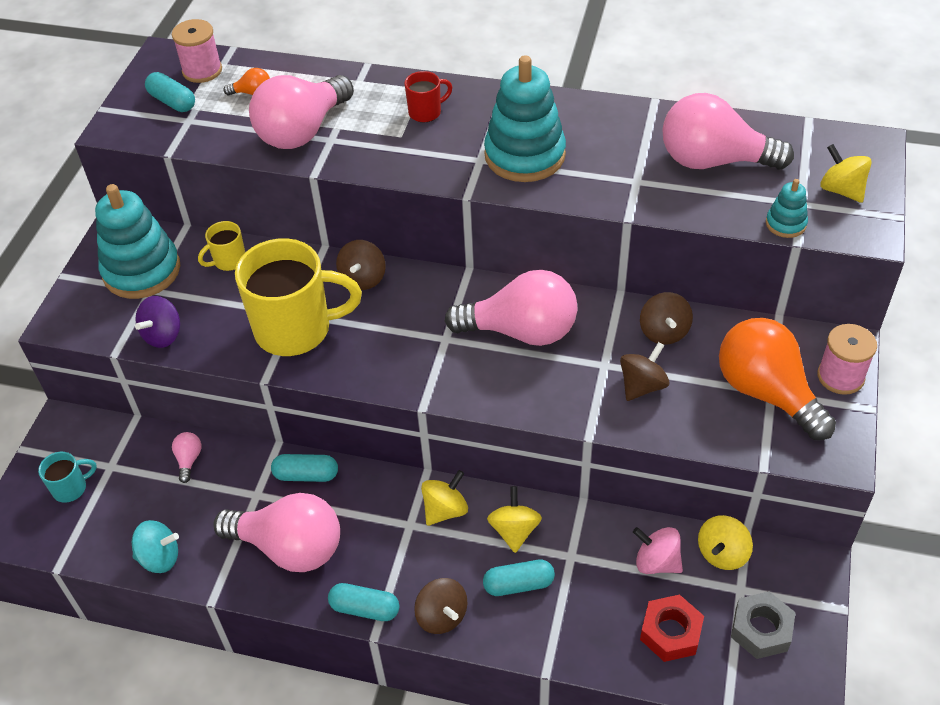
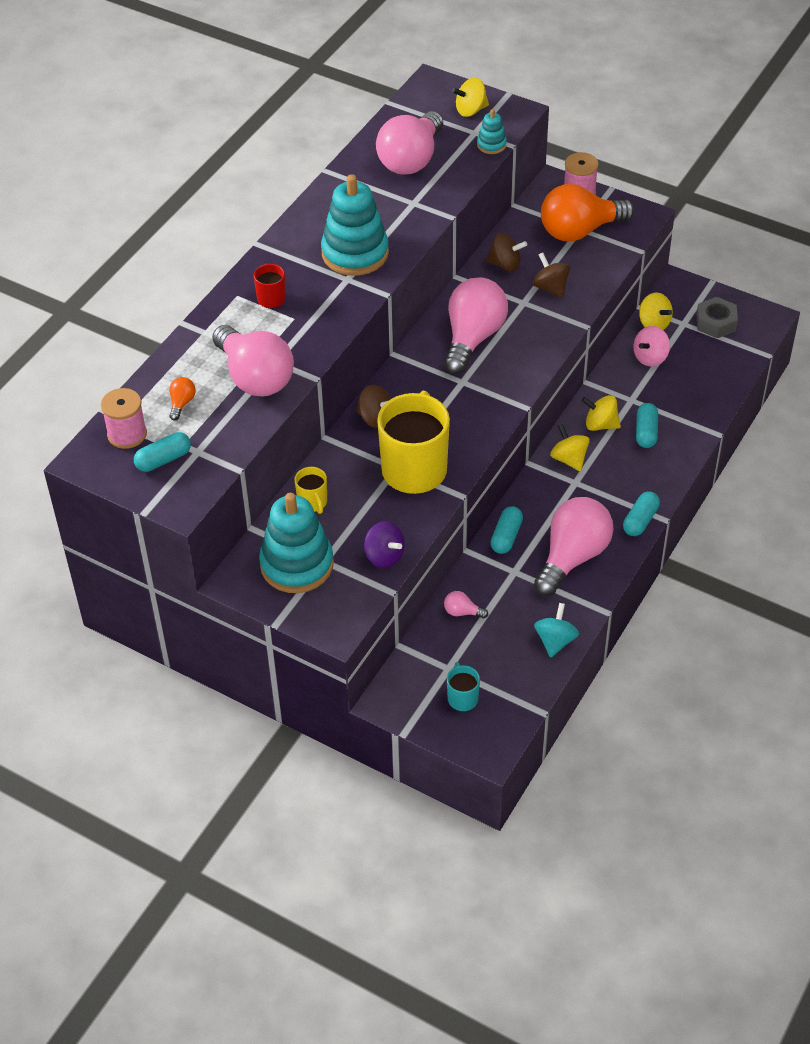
camera: 75 degrees left, 0 degrees up
brown spinning top [414,578,467,634] -> none
red nut [640,594,704,662] -> none

